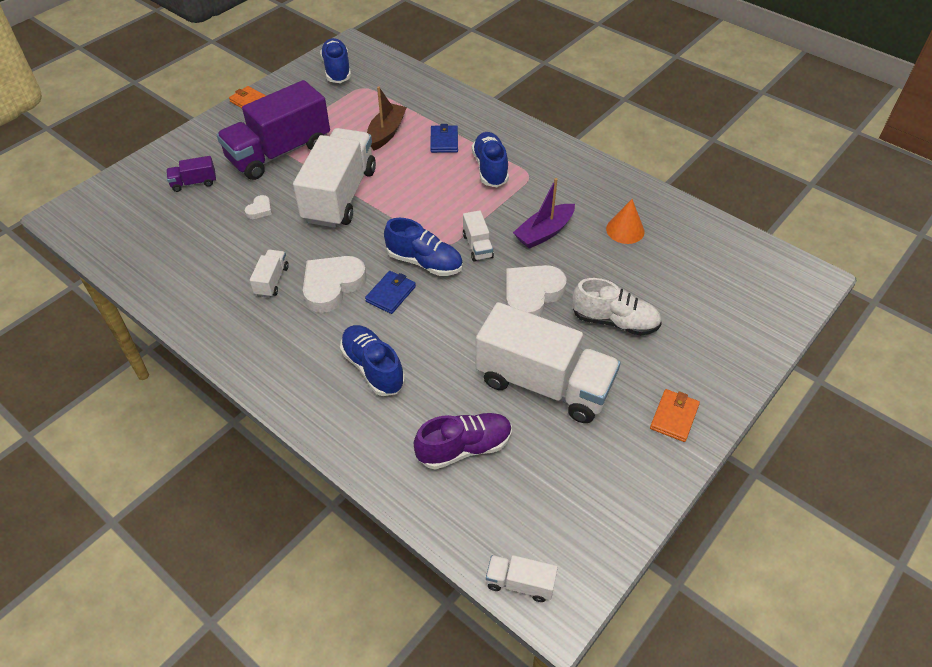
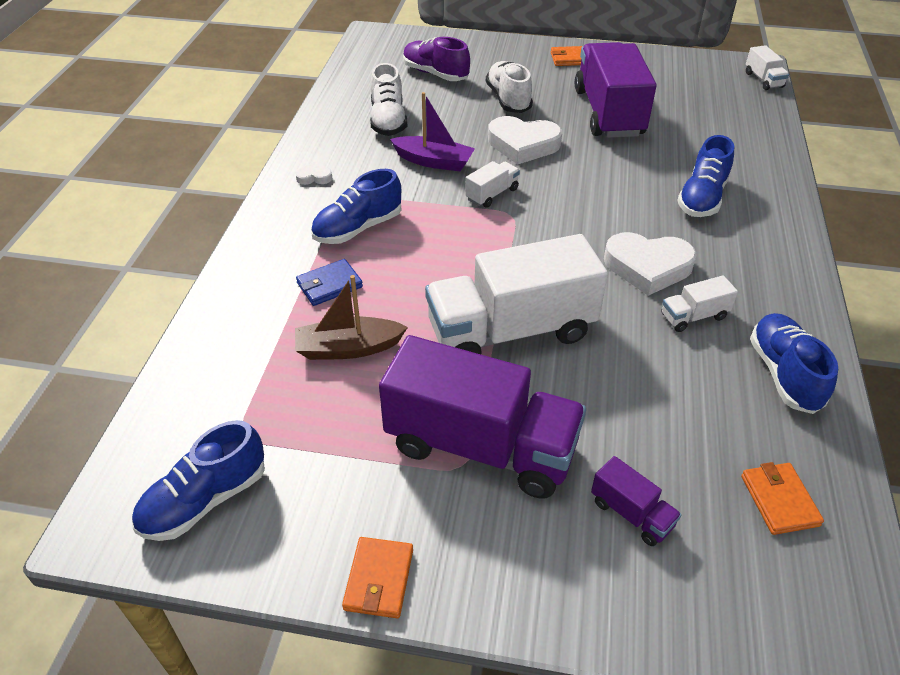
camera: 120 degrees left, 5 degrees down
white heart [245,195,272,219] -> white heart moved to [295,162,332,185]
blue wallet [365,271,416,314] -> none
blue shoe [384,218,463,276] -> blue shoe moved to [750,313,838,414]
purple shoe [414,413,512,470] -> purple shoe moved to [403,37,470,81]
white truck [475,302,621,423] -> purple truck [575,42,657,138]
orange cone [606,199,645,244] -> white shoe [370,63,407,136]
none -> orange wallet [741,462,824,535]

